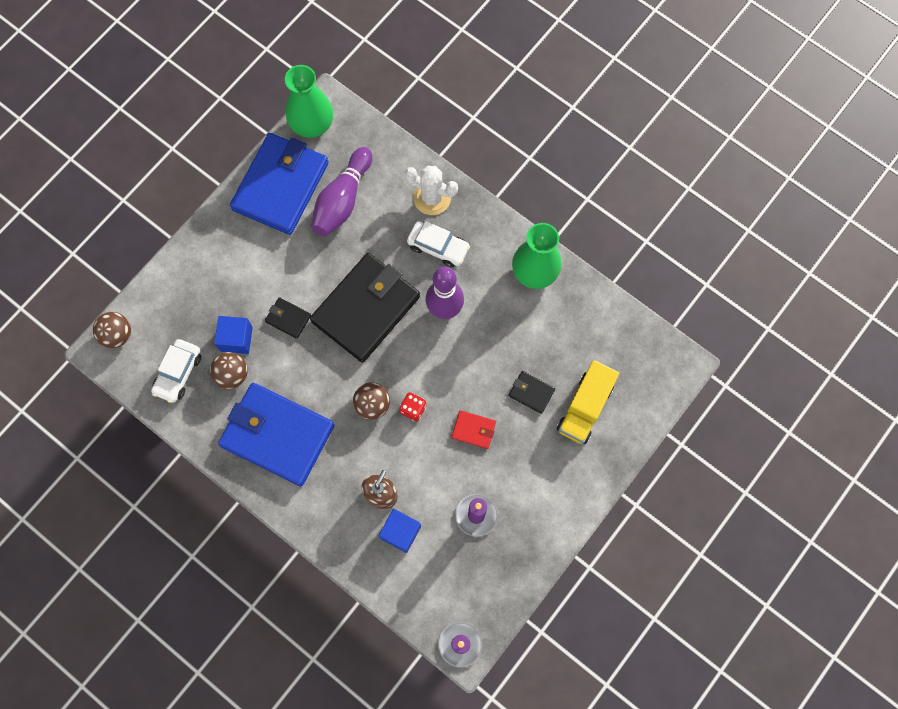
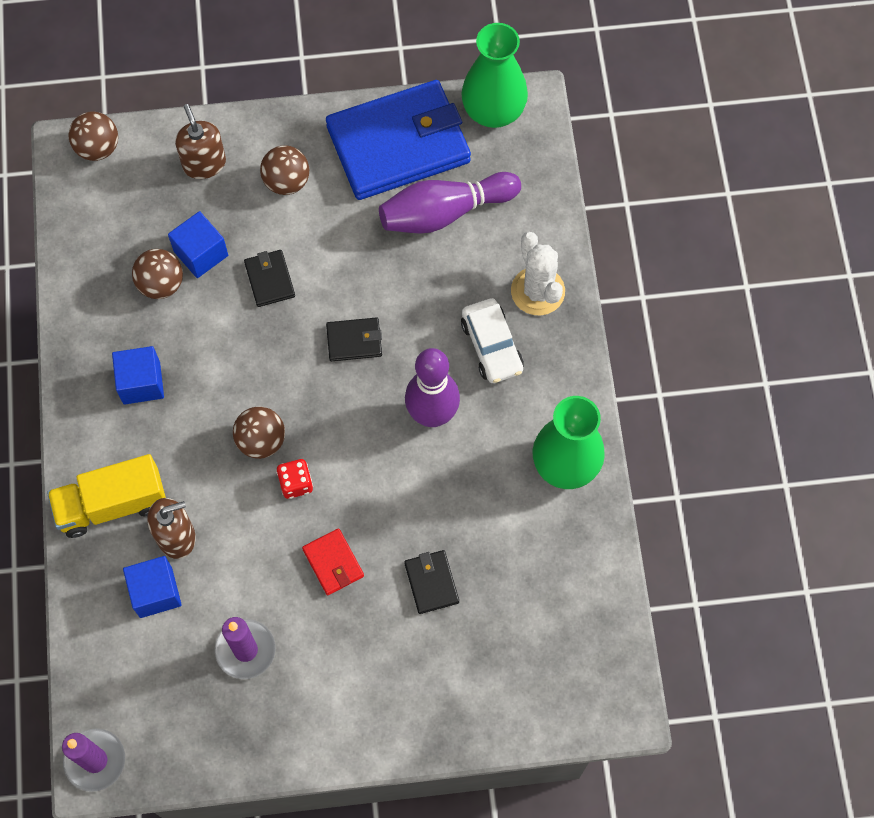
camera: 45 degrees right, 5 degrees down
white car [151,339,201,403] -> none
blue wallet [218,383,334,487] -> blue cube [112,346,164,404]
black wallet [310,253,420,362] -> black wallet [326,317,382,361], size x0.41
yellow truck [557,360,619,444] -> yellow truck moved to [47,454,166,538]
none -> brown soap dispenser [175,104,226,179]
none -> brown ball [260,145,309,195]

